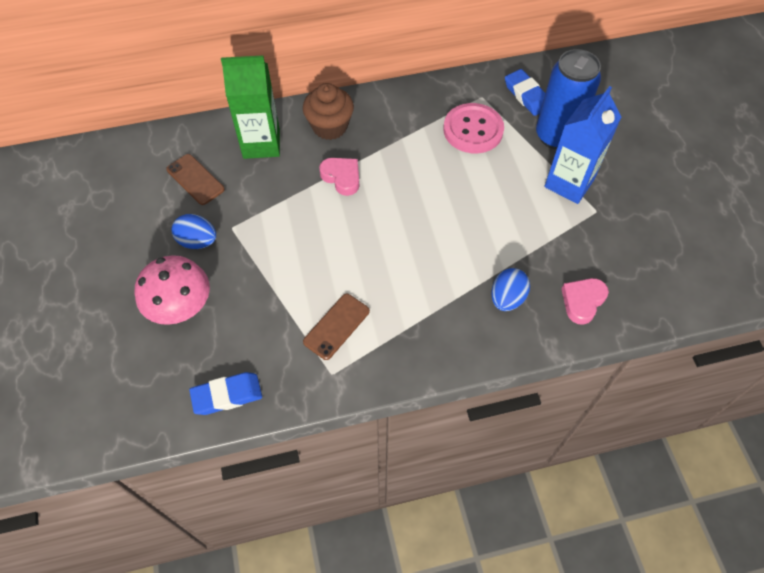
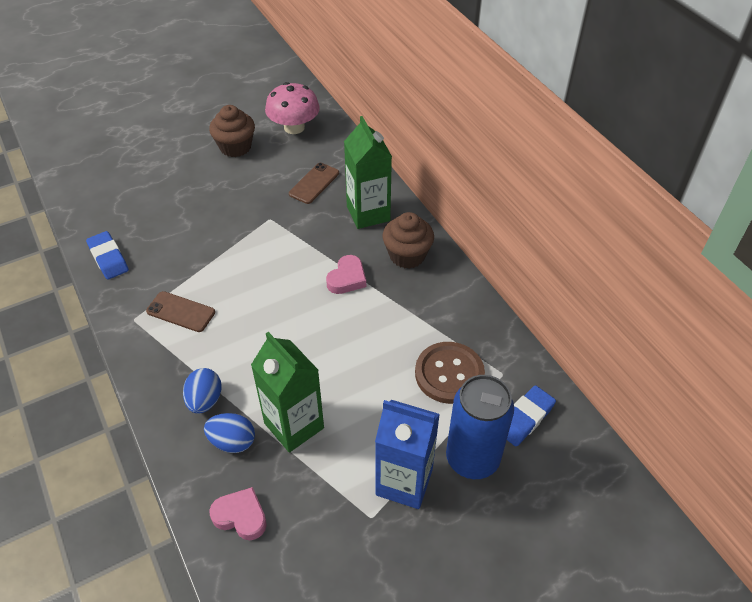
camera: 75 degrees right, 10 degrees down
pink mushroom [135,255,210,325] -> pink mushroom moved to [265,82,320,134]
blue egg [171,214,216,249] -> blue egg moved to [183,368,222,414]
pink button [443,103,504,153] -> brown button [415,342,485,404]
none -> brown cupcake [209,105,255,157]
none -> green carton [251,332,324,453]

